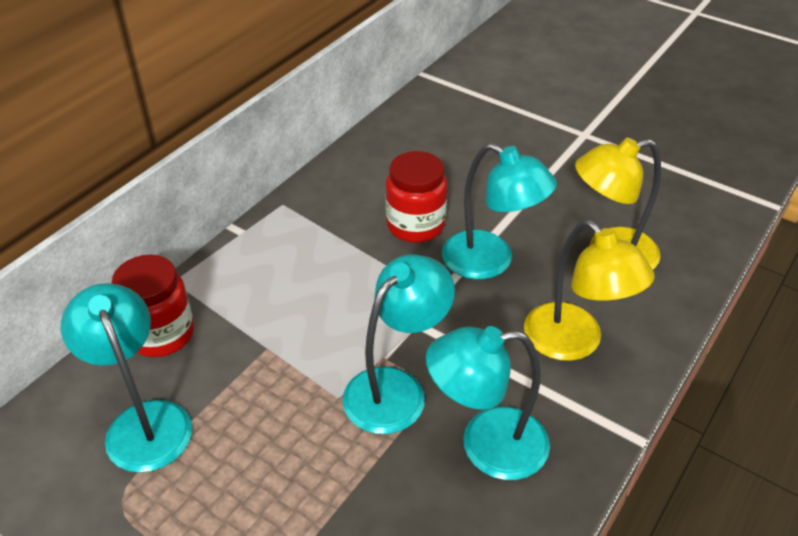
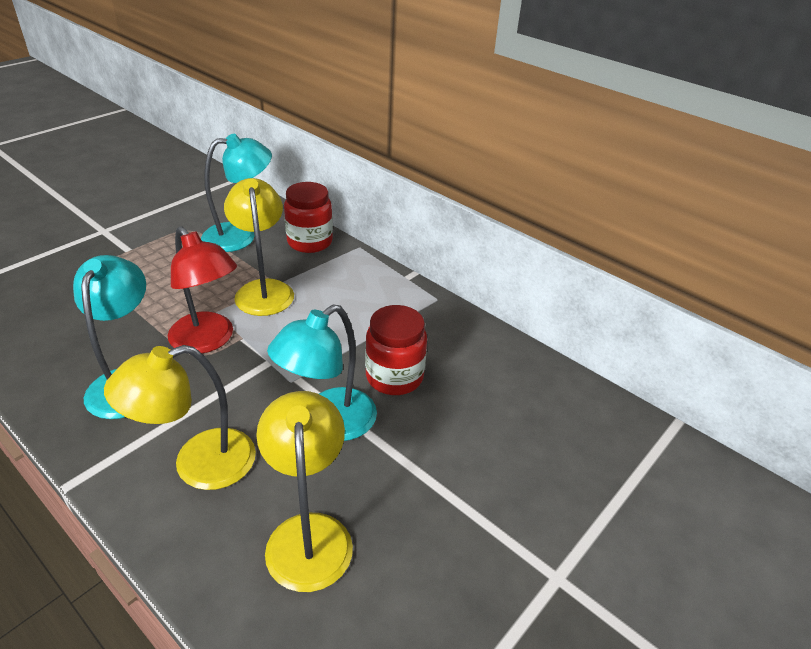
camera: 95 degrees right, 5 degrees down
turquoise lamp [342,254,455,434] -> red lamp [168,226,237,353]
none -> yellow lamp [224,178,294,316]

